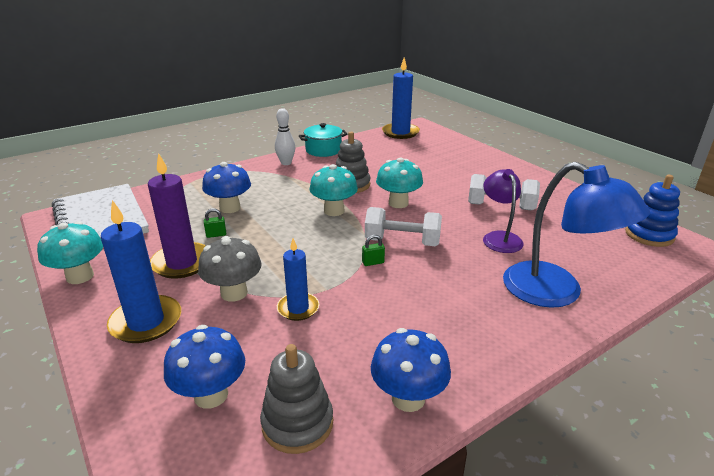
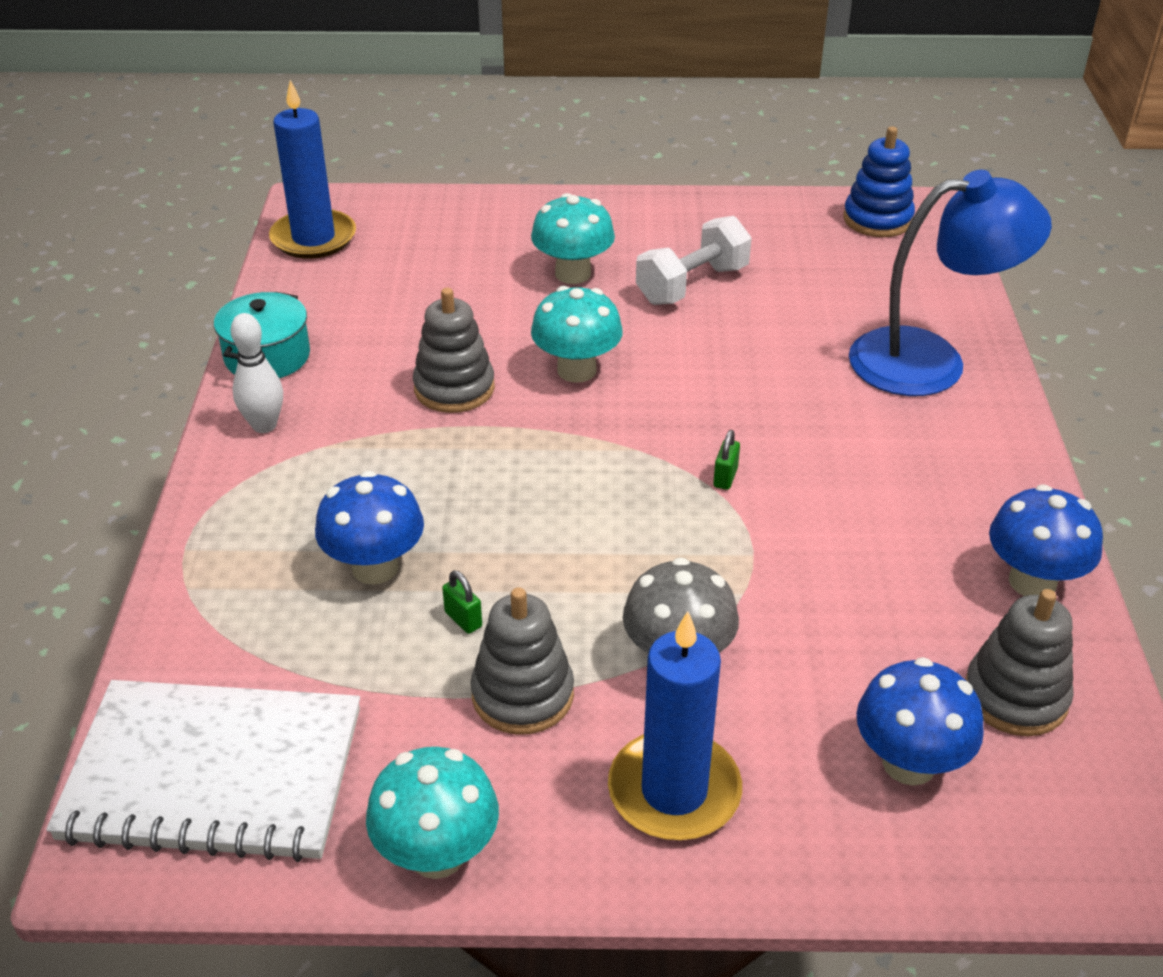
camera: 55 degrees left, 10 degrees up
purple candle [148,153,206,278] -> grey stacking toy [471,587,574,735]
green padlock [204,208,226,238] -> green padlock turned 60 degrees counterclockwise [442,570,482,634]
blue candle [277,239,319,321] -> none
turquoise mushroom [309,164,358,216] -> turquoise mushroom moved to [531,193,615,284]
white dumbbell [365,207,442,246] -> none
purple lamp [483,169,524,253] -> none

